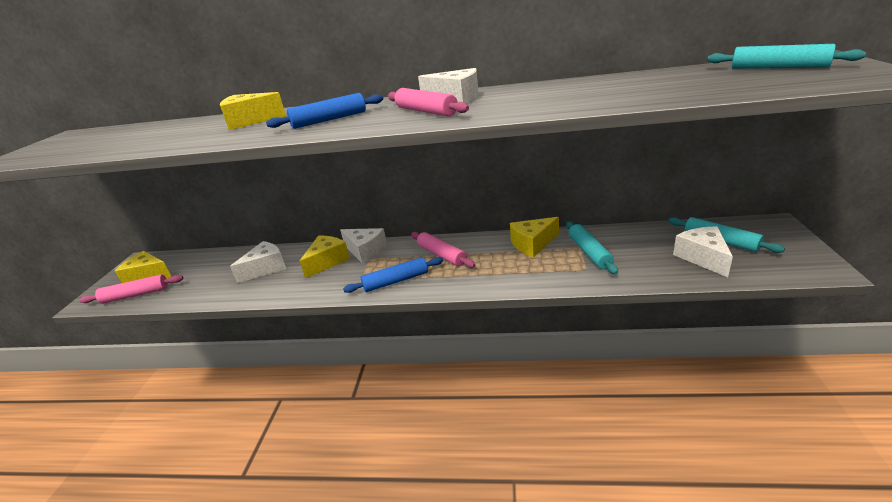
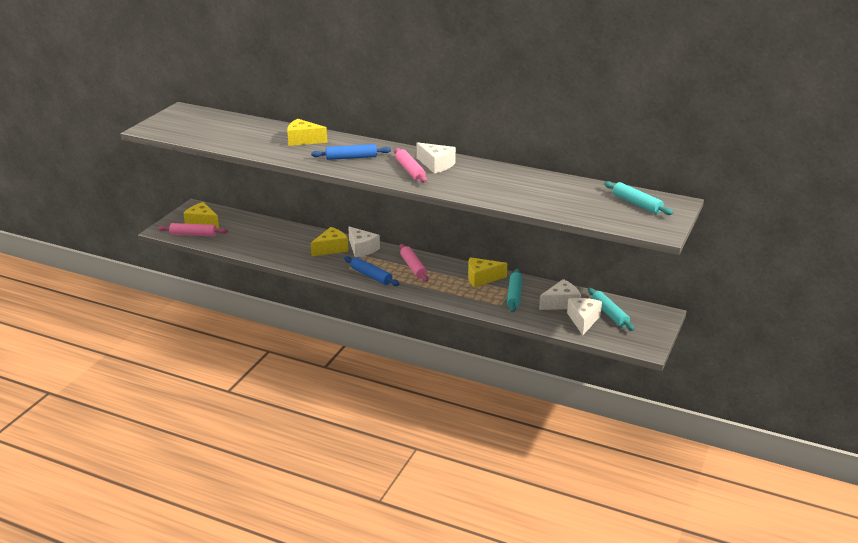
camera: 15 degrees right, 0 degrees up
white cheese [230,241,286,283] -> white cheese moved to [539,279,581,310]
blue rolling pin [343,257,443,293] -> blue rolling pin turned 45 degrees clockwise [344,256,400,286]

